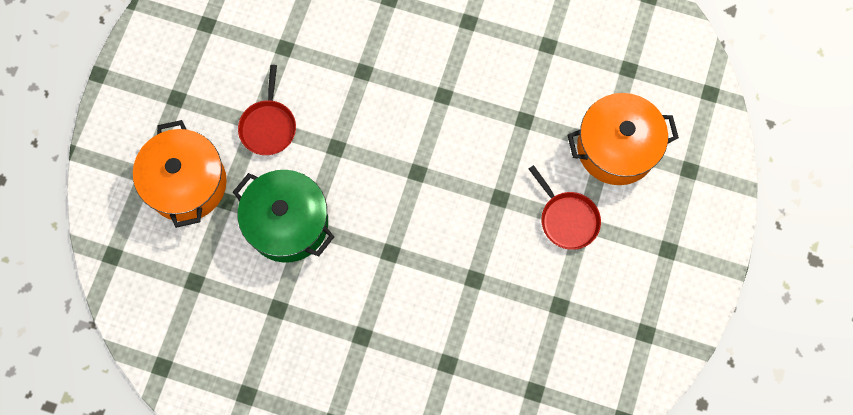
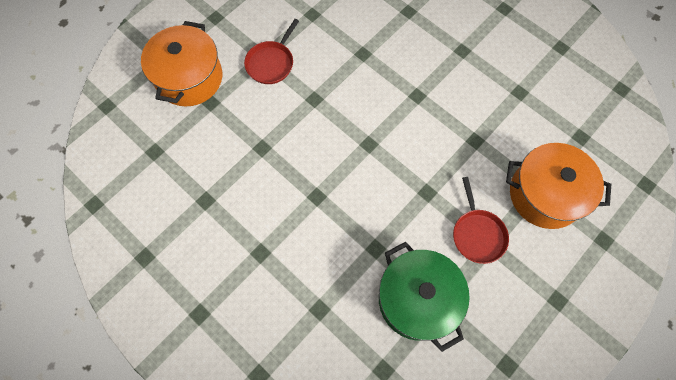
camera: 25 degrees right, 5 degrees down
green pot [233,170,334,263] -> green pot moved to [379,242,470,352]

